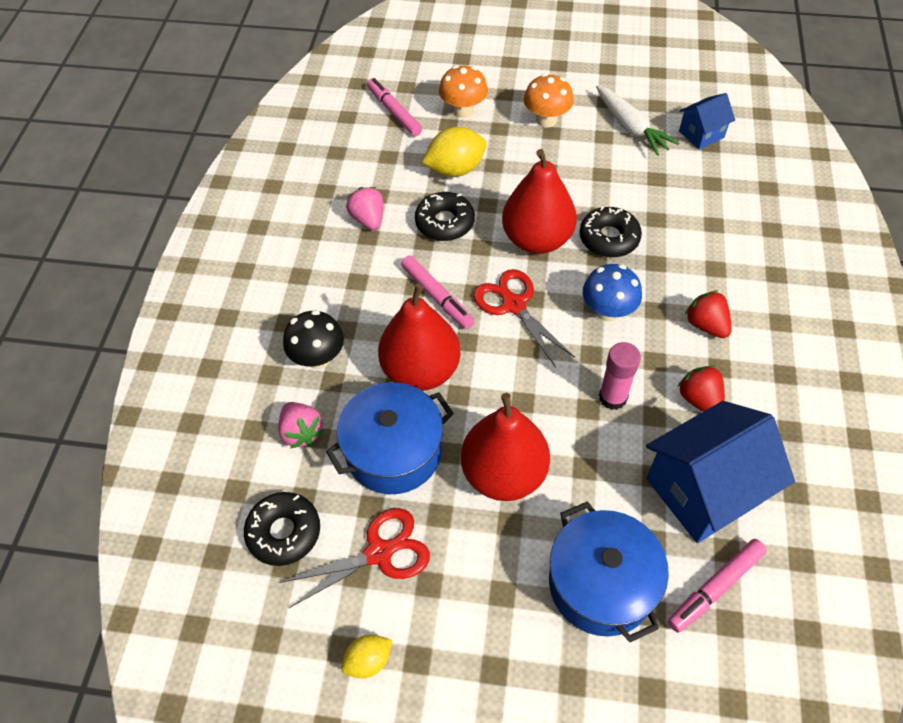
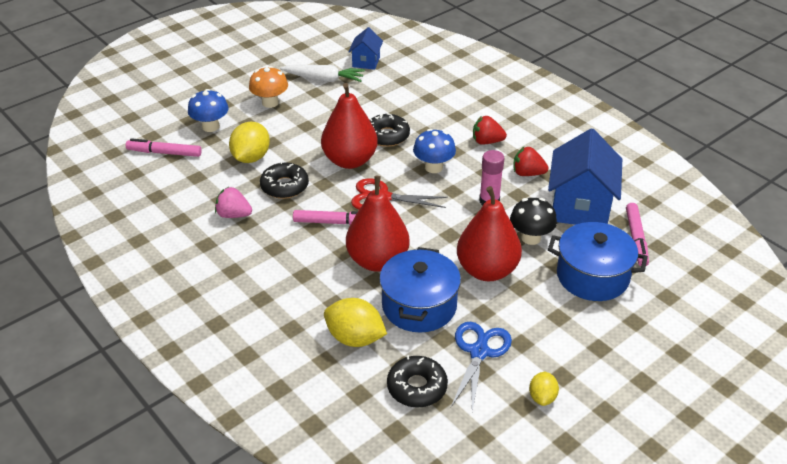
camera: 50 degrees left, 15 degrees down
pink strawberry [278,402,325,449] -> yellow lemon [324,298,387,347]
red scissors [279,508,430,608] -> blue scissors [451,322,512,412]
black mushroom [283,310,344,369] -> black mushroom moved to [510,198,557,245]
orange mushroom [439,65,488,118] -> blue mushroom [188,89,229,132]

